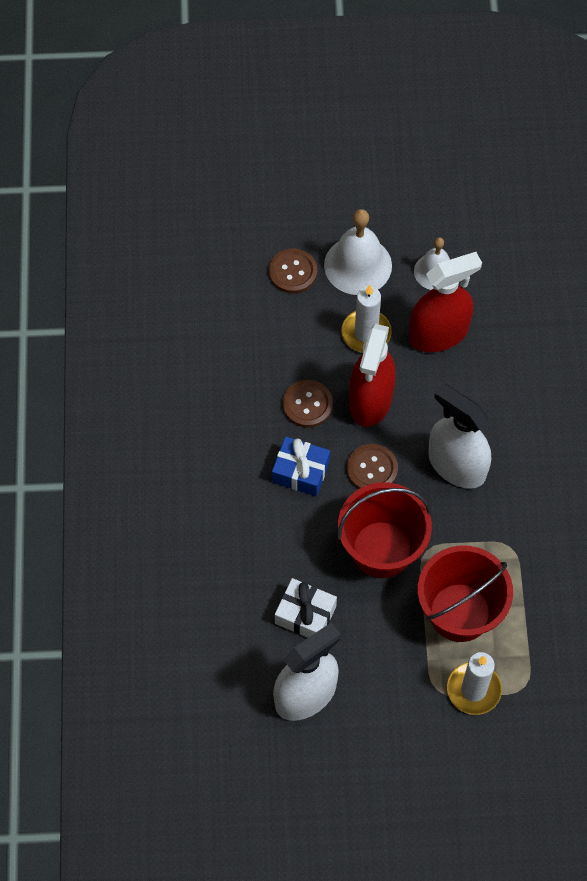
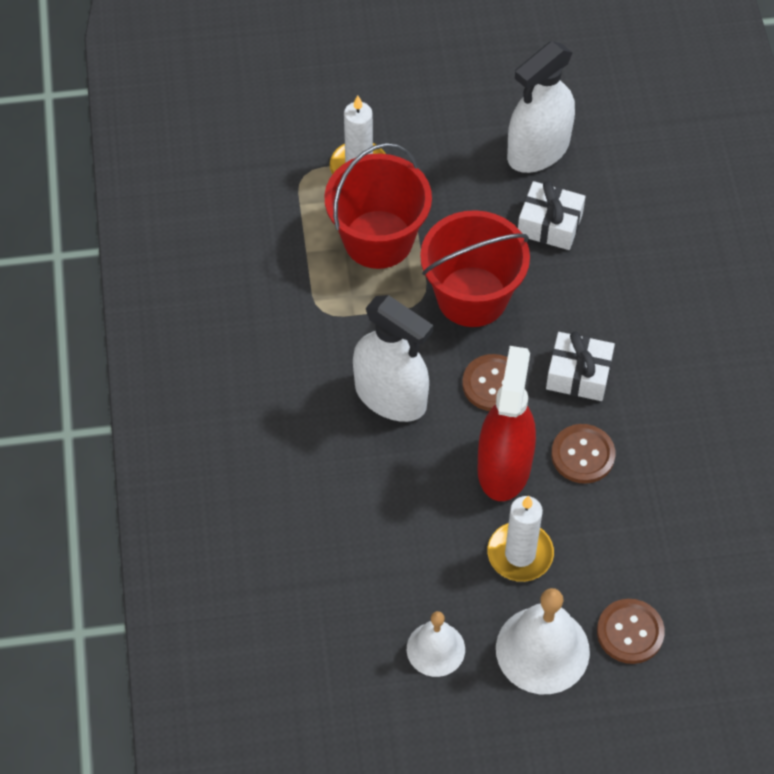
camera: 175 degrees right, 5 degrees down
blue gift [272,437,330,496] -> white gift [546,331,615,401]
red spray bottle [409,252,482,352] -> none

